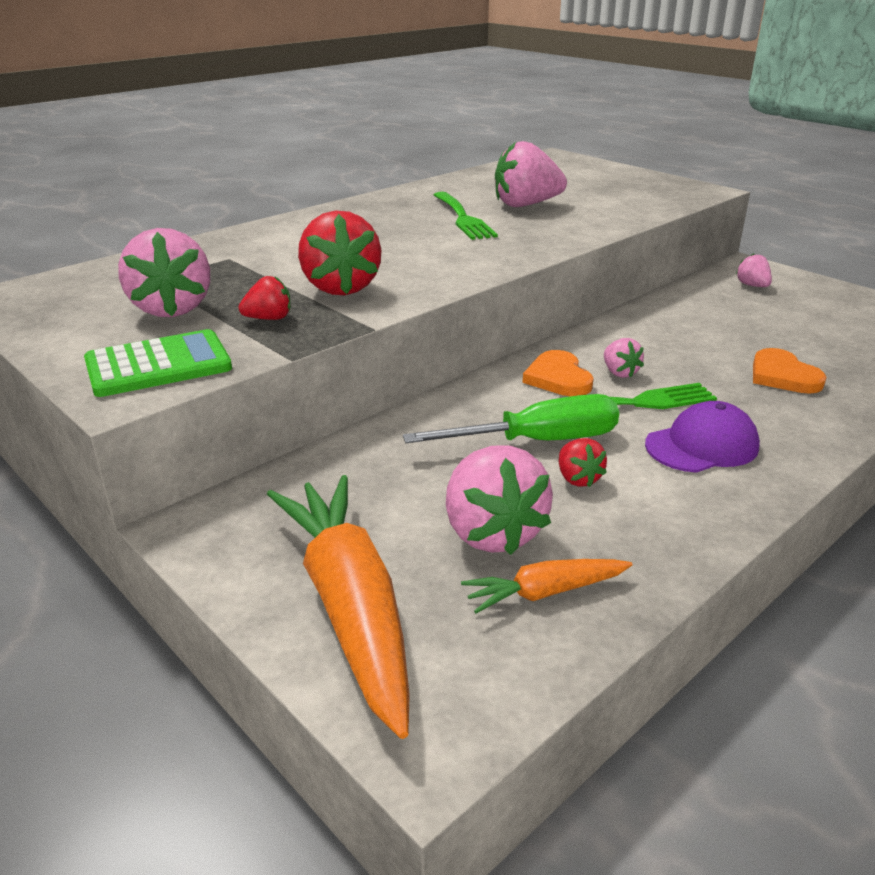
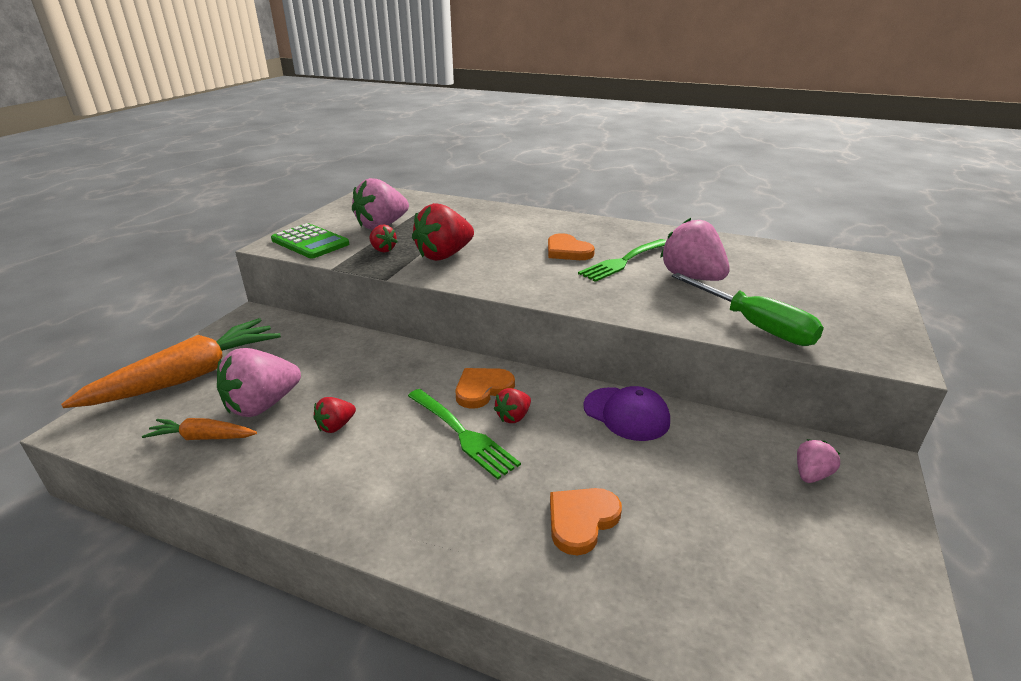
camera: 65 degrees right, 0 degrees up
green screwdriver [403,394,619,443] -> green screwdriver moved to [672,273,824,346]
orange carrot [461,559,632,613] -> orange carrot turned 45 degrees counterclockwise [142,418,257,440]
pink strawberry [604,338,644,378] -> red strawberry [494,388,531,423]
purple cap [645,401,760,473] -> purple cap moved to [583,386,670,441]
none -> orange heart [548,233,595,260]

